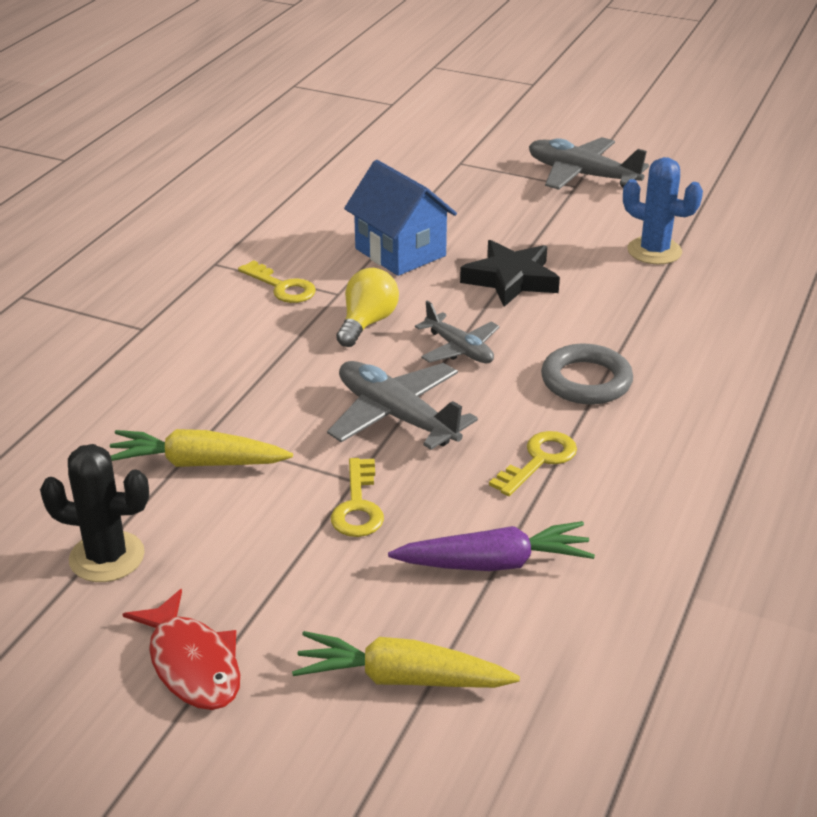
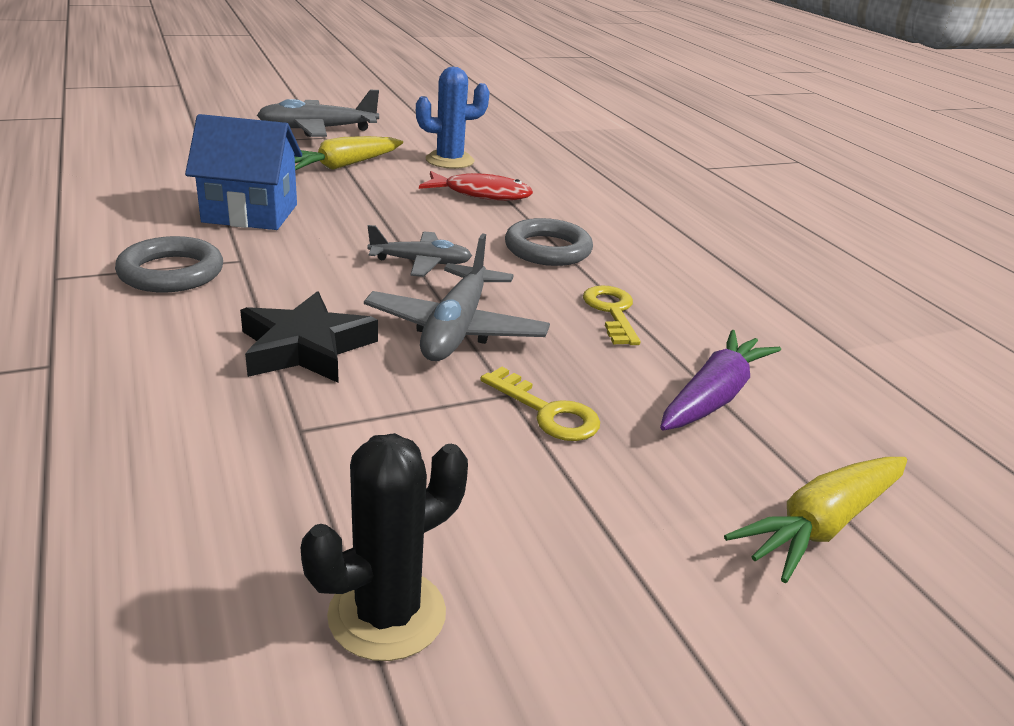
camera: 50 degrees left, 5 degrees down
yellow carrot [110,429,293,467] -> yellow carrot moved to [295,136,403,170]
red fish [123,589,240,710] -> red fish moved to [419,171,533,201]
yellow key [238,260,316,303] -> grey ring [115,236,223,293]
grey plane [327,361,478,450] -> grey plane turned 75 degrees counterclockwise [364,233,550,361]
yellow light bulb [336,268,399,347] -> none
black star [460,240,560,307] -> black star moved to [240,291,378,383]

